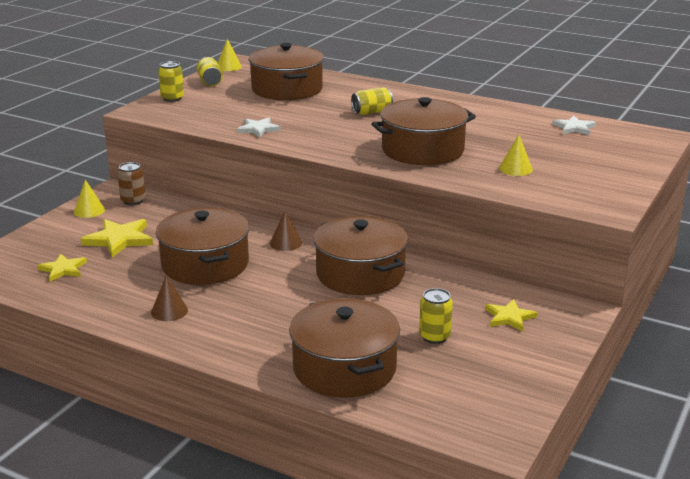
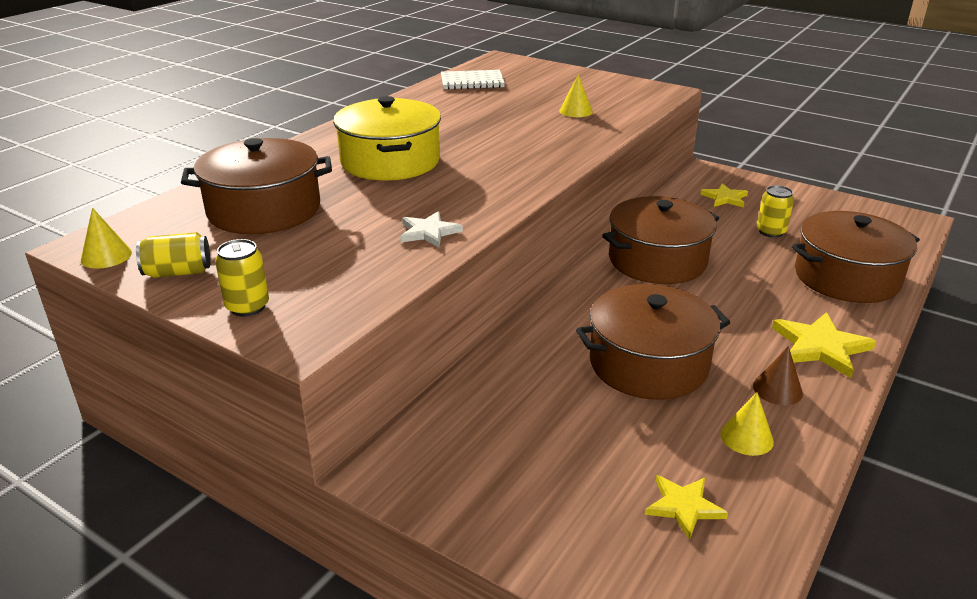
camera: 85 degrees left, 5 degrees up
yellow cone [74,180,105,218] -> yellow cone moved to [721,392,774,456]
yellow star [81,219,153,258] -> yellow star moved to [772,312,876,378]
brown can [117,162,145,205] -> none
brown cone [270,211,302,251] -> none
yellow can [351,87,393,115] -> yellow pot [333,96,441,181]
brown pot [372,97,476,165] -> none
white star [552,115,596,135] -> white notebook [441,70,505,90]

